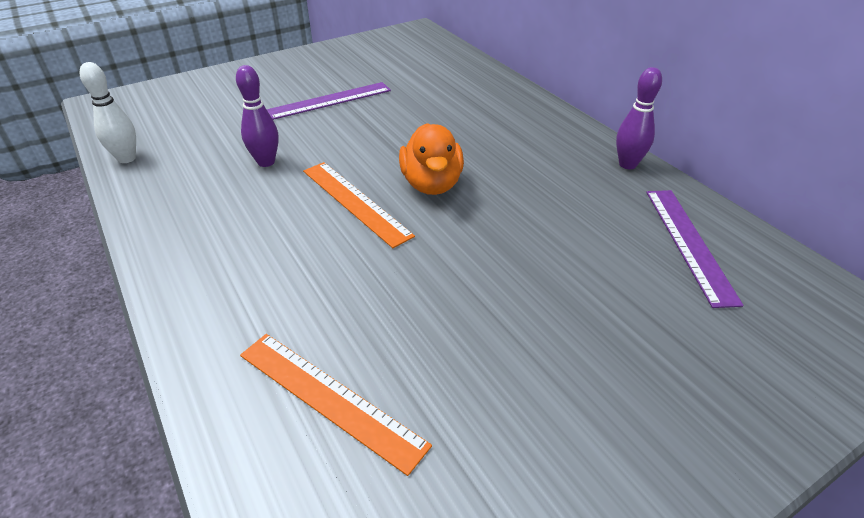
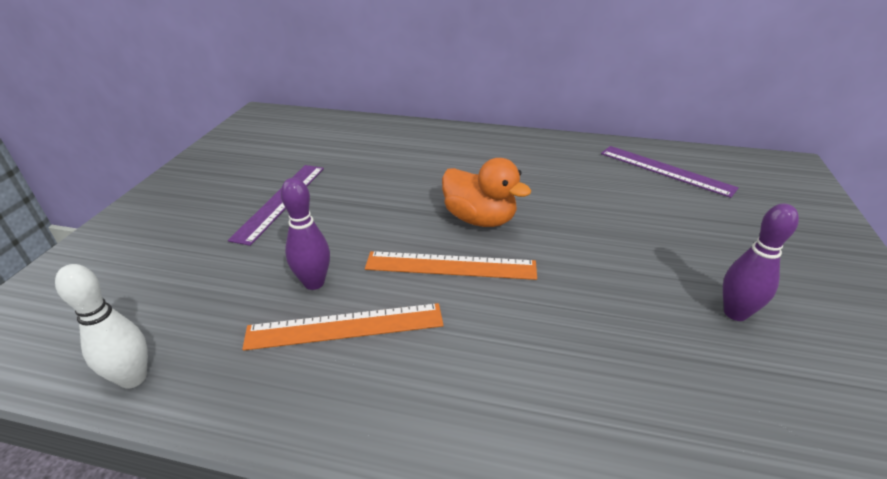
camera: 45 degrees left, 5 degrees down
orange ruler [240,334,432,476] -> orange ruler moved to [242,303,444,351]
purple bowling pin [616,67,662,169] -> purple bowling pin moved to [723,203,799,321]

